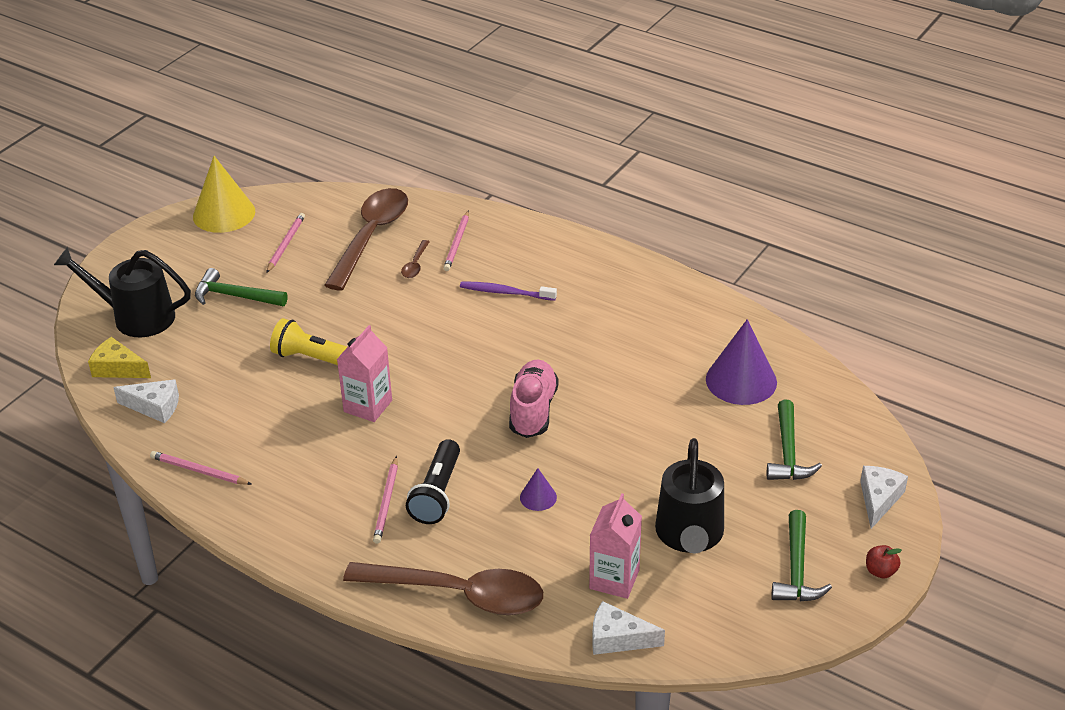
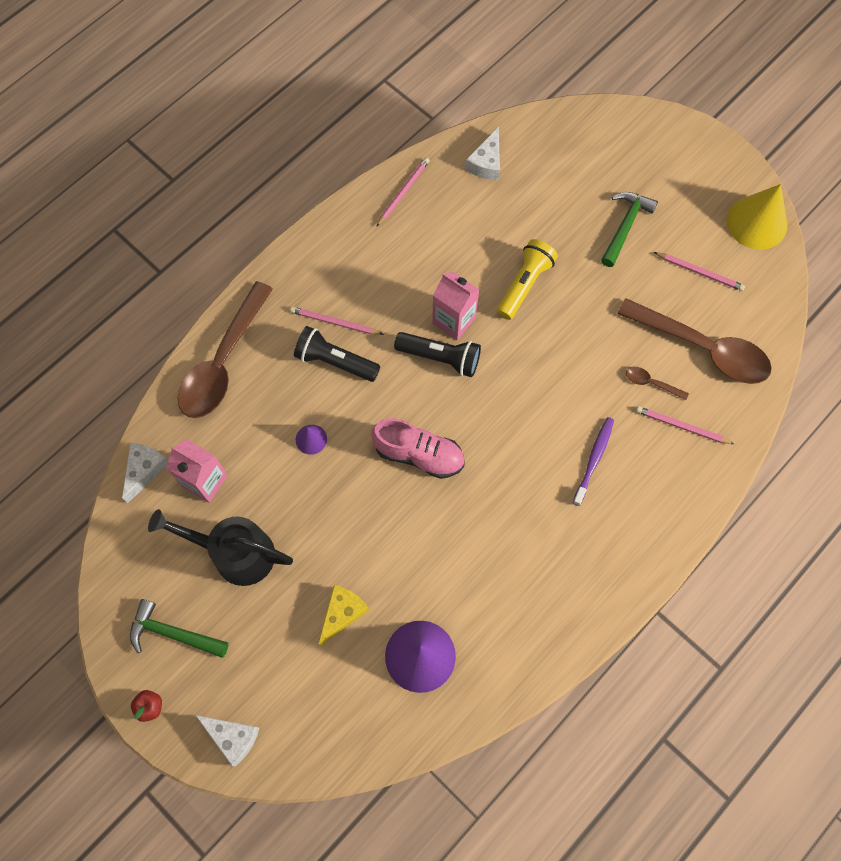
camera: 100 degrees right, 30 degrees up
black watering can [54,247,191,337] -> none
yellow cheese [88,337,151,378] -> yellow cheese moved to [319,584,369,646]
green hammer [767,400,822,480] -> none
none -> black flashlight [394,332,481,377]

